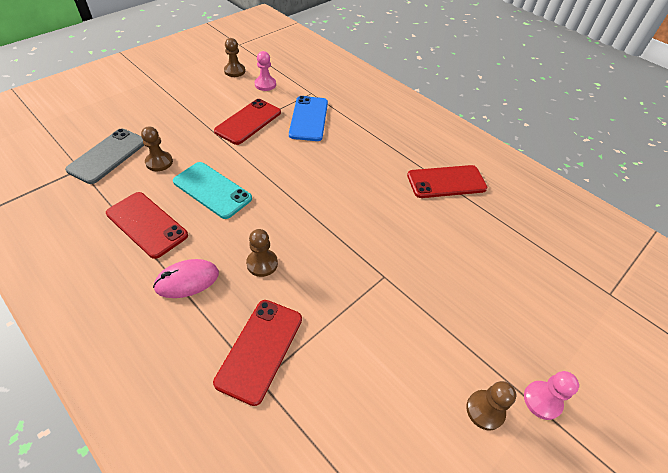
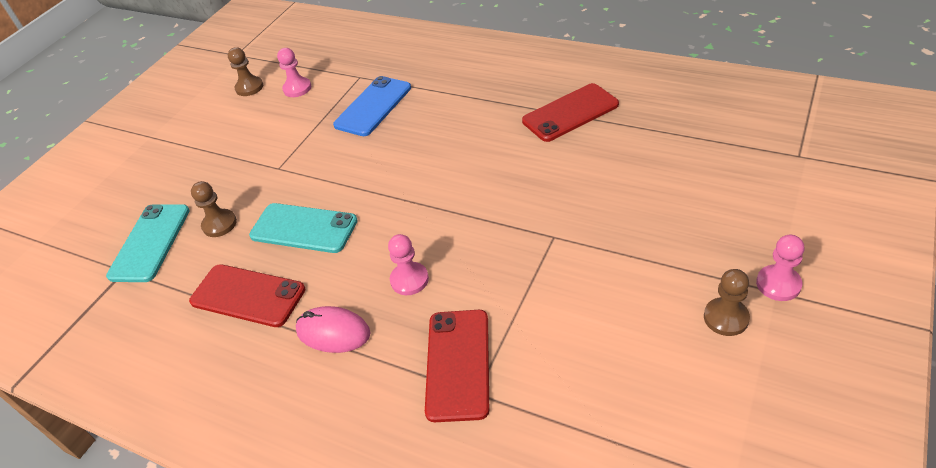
camera: 10 degrees left, 5 degrees down
grey phone [65,129,144,184] -> turquoise phone [106,204,190,282]
pink mouse [153,259,219,298] -> pink mouse turned 60 degrees clockwise [296,306,371,353]
red phone [214,99,281,145] -> none
brown pawn [246,229,278,277] -> pink pawn [388,234,429,295]
blue phone [289,96,328,141] -> blue phone turned 45 degrees clockwise [333,76,411,136]

